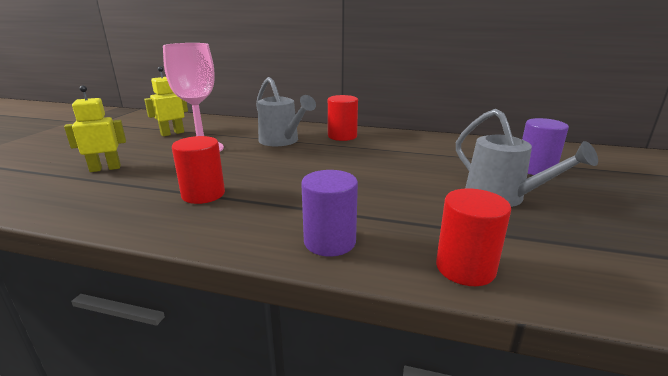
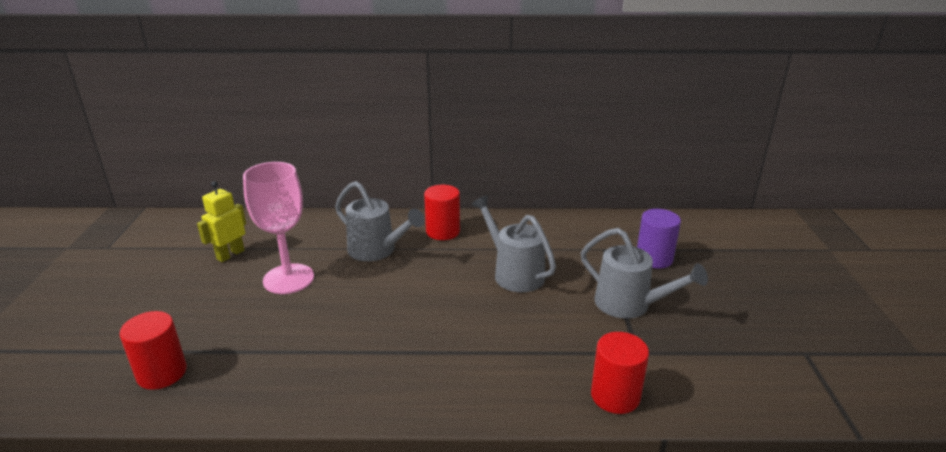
camera: 15 degrees left, 5 degrees up
yellow robot [64,85,126,172] -> none
red cylinder [172,136,225,204] -> red cylinder moved to [119,311,187,390]
purple cylinder [301,170,358,257] -> none
none -> grey watering can [471,195,556,292]

